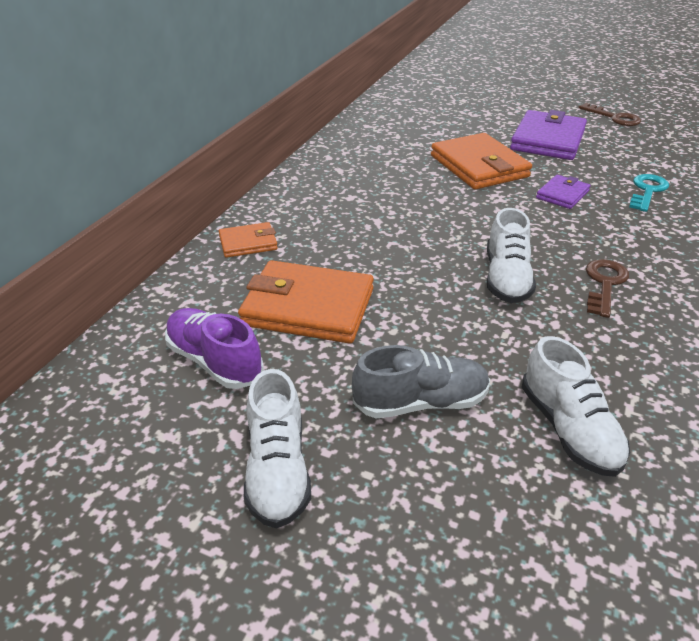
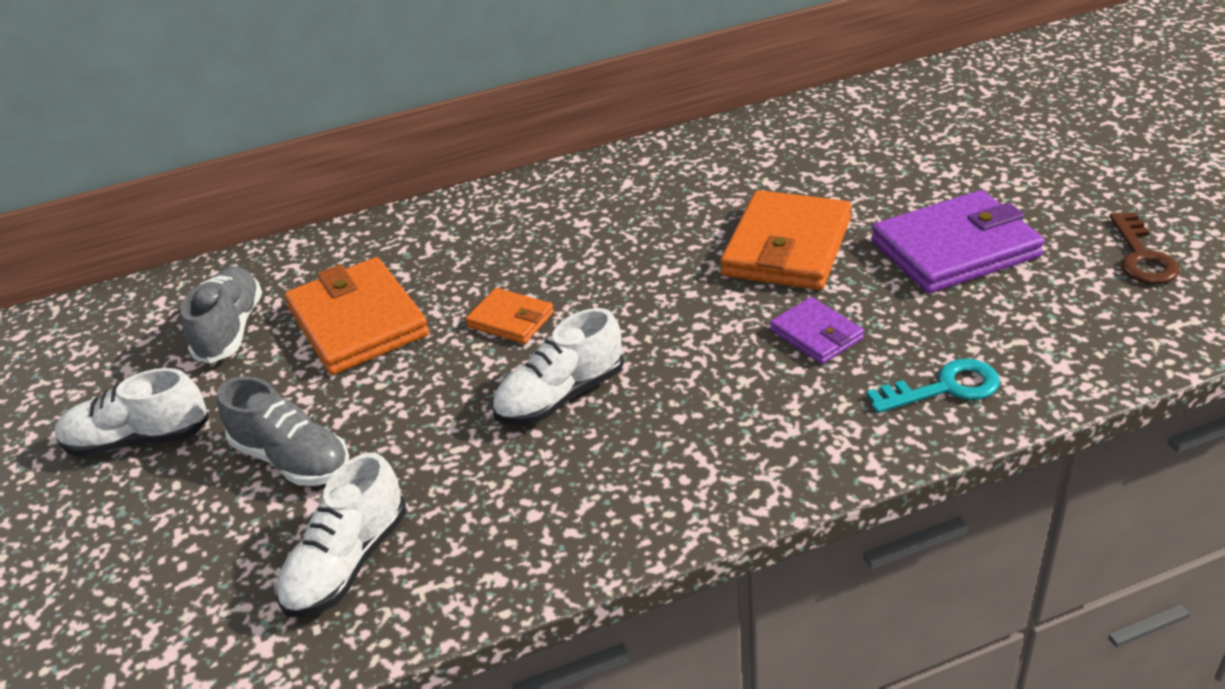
camera: 50 degrees right, 0 degrees up
purple shoe [165,308,264,389] -> grey shoe [180,267,262,364]
orange wallet [219,222,278,258] -> orange wallet moved to [465,288,554,344]
white shoe [244,369,311,528] -> white shoe turned 45 degrees clockwise [55,368,209,457]
purple wallet [536,175,591,209] -> purple wallet turned 60 degrees clockwise [770,297,864,364]
brown key [586,259,629,318] -> none

